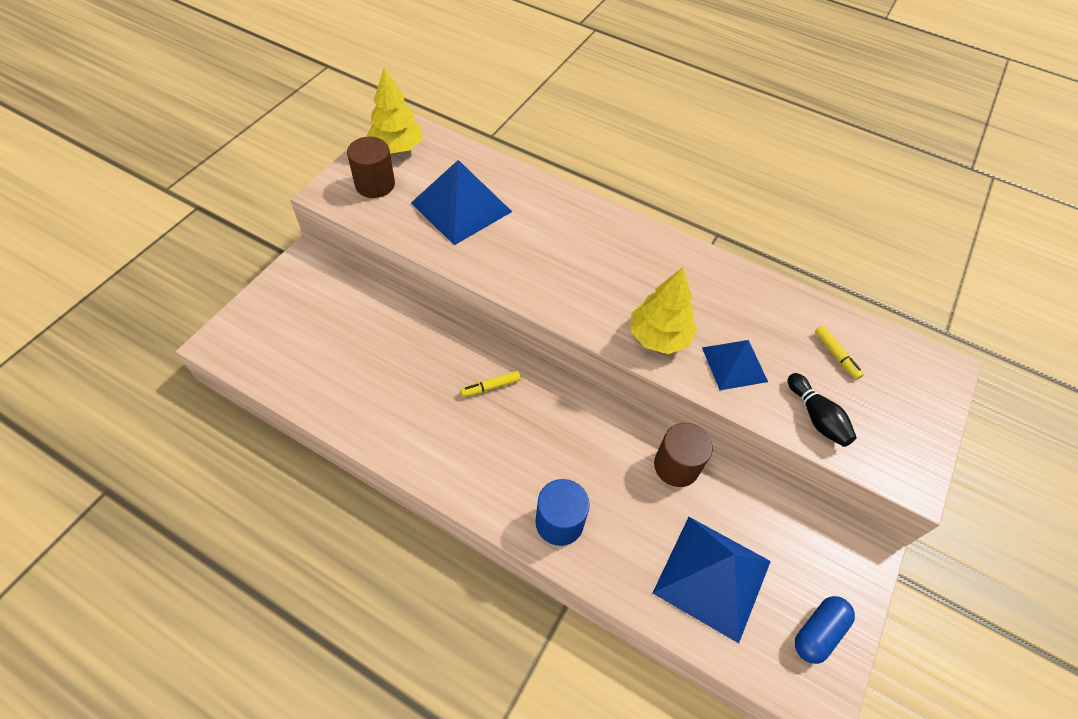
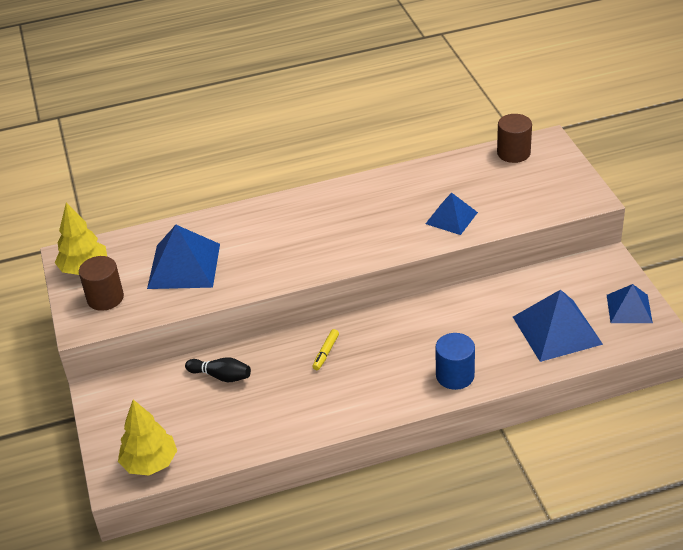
camera: 40 degrees left, 15 degrees down
yellow tree [630,267,697,354] -> yellow tree moved to [118,400,177,475]
brown cylinder [654,423,713,487] -> brown cylinder moved to [497,114,532,163]
black bowling pin [788,373,857,447] -> black bowling pin moved to [185,357,251,382]
blue capsule [795,596,855,664] -> blue pyramid [607,284,653,323]
yellow marker [815,325,864,380] -> none

